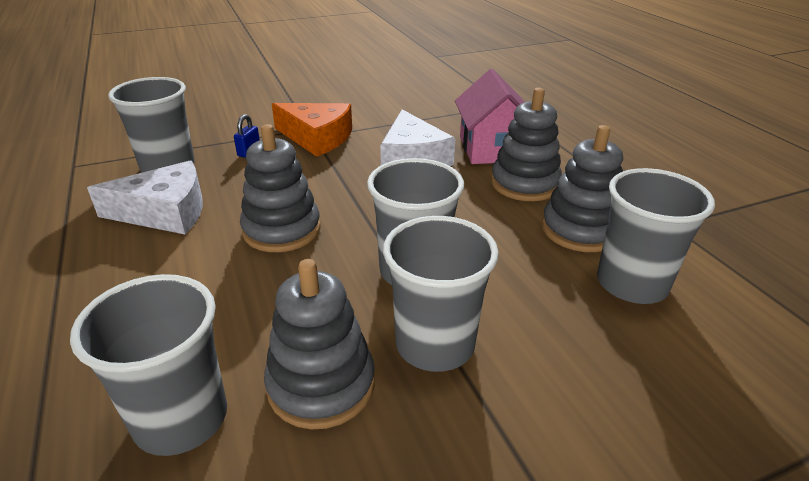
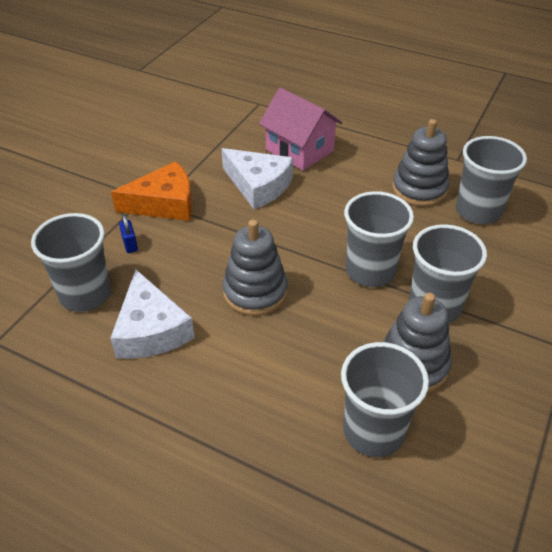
camera: 40 degrees left, 10 degrees up
white cheese [87,161,203,234] -> white cheese turned 120 degrees clockwise [110,270,195,359]
grey stacking toy [491,88,562,201] -> none

